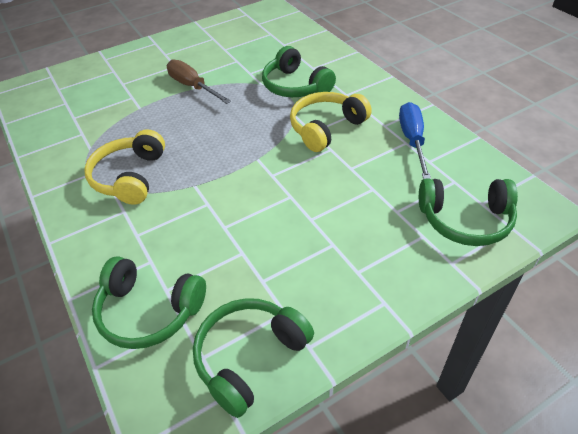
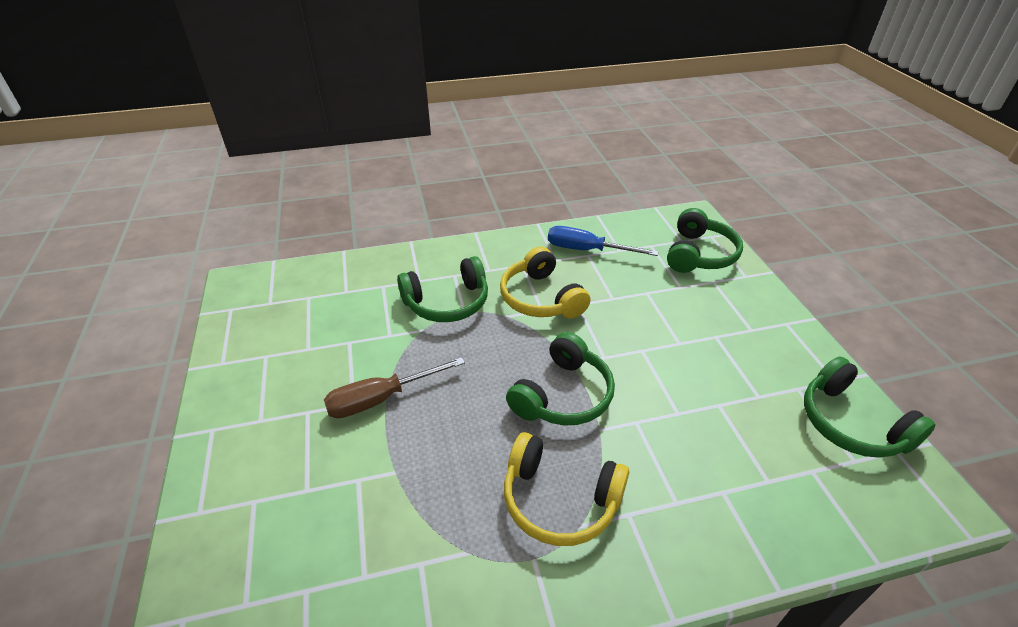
camera: 75 degrees left, 5 degrees down
green headphones [92,256,206,349] -> green headphones moved to [506,332,615,426]

